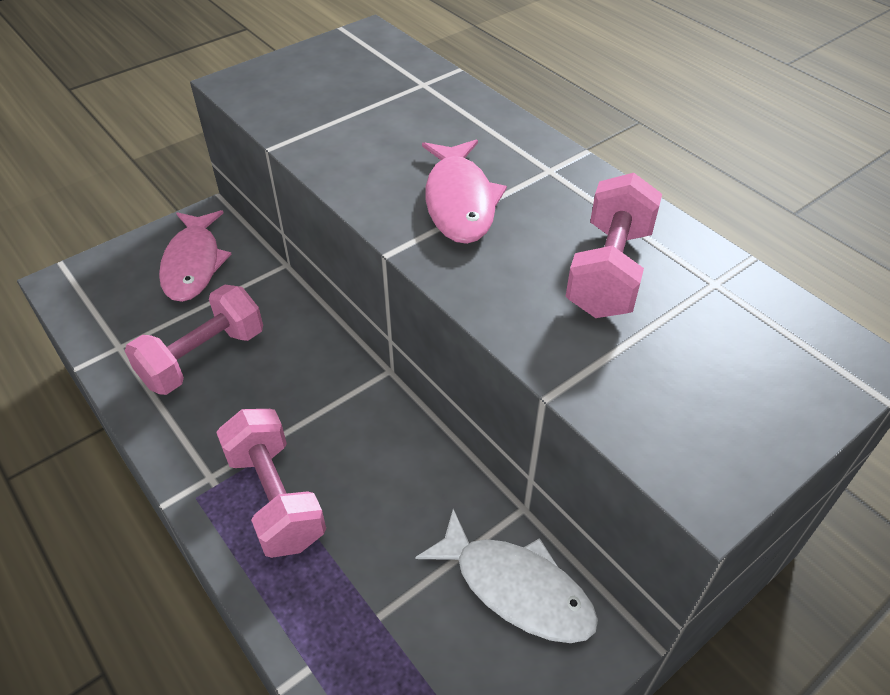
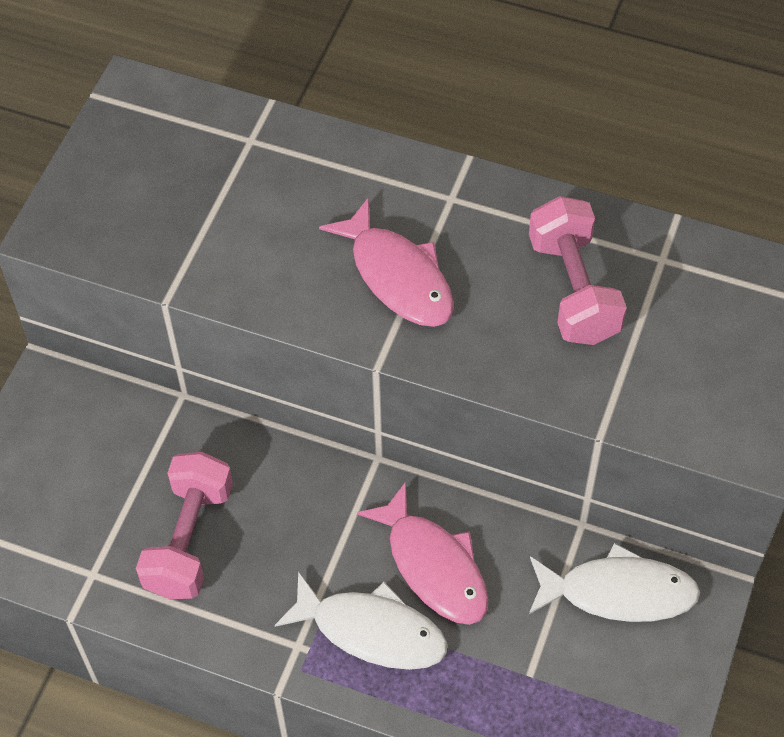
camera: 30 degrees left, 10 degrees up
pink fish [159,210,231,302] -> pink fish moved to [357,482,489,625]
pink dumbbell [216,409,326,558] -> white fish [275,571,447,670]

